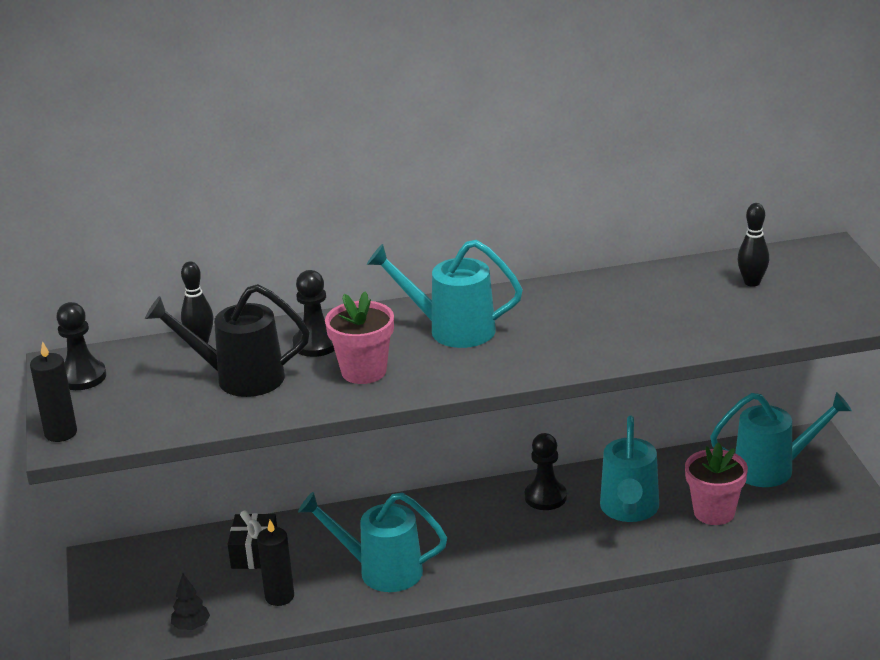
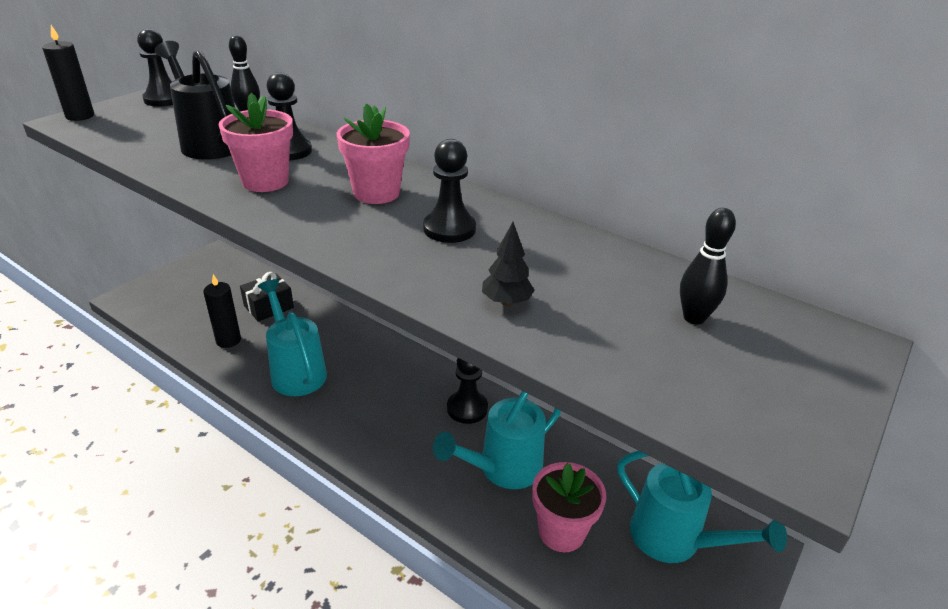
camera: 45 degrees right, 5 degrees up
black tree [171,573,210,630] -> black tree moved to [482,222,535,306]
turquoise watering can [367,240,523,348] -> pink flower pot [337,103,410,204]
none -> black pawn [423,139,476,243]

